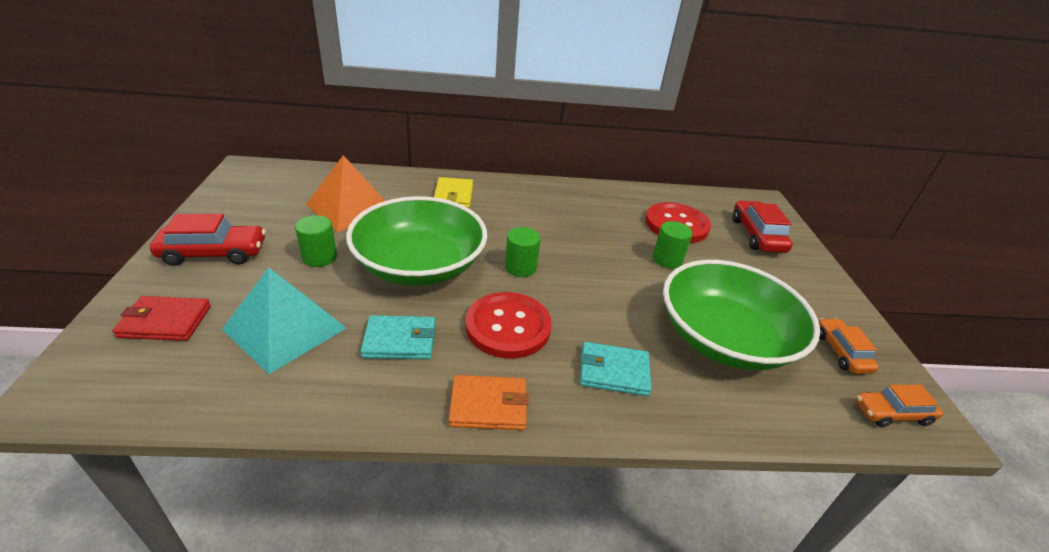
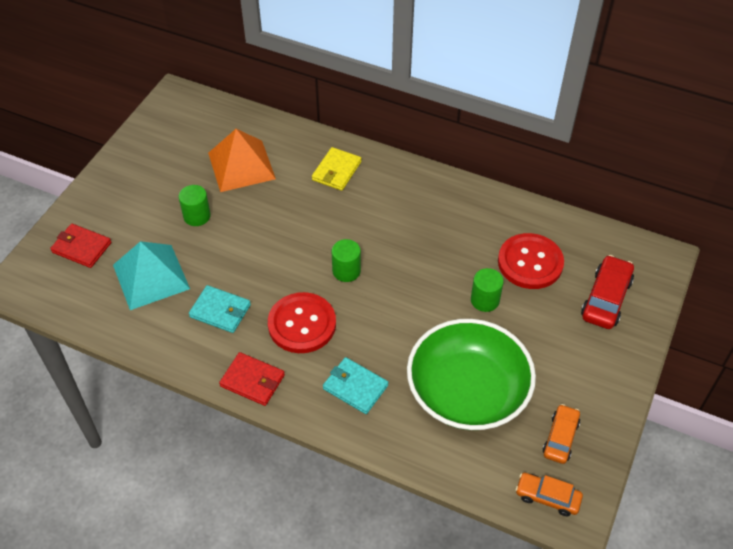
camera: 30 degrees right, 15 degrees up
red car [150,214,266,266] -> none
green bowl [346,196,487,286] -> none
orange wallet [449,375,529,430] -> red wallet [219,352,285,406]

